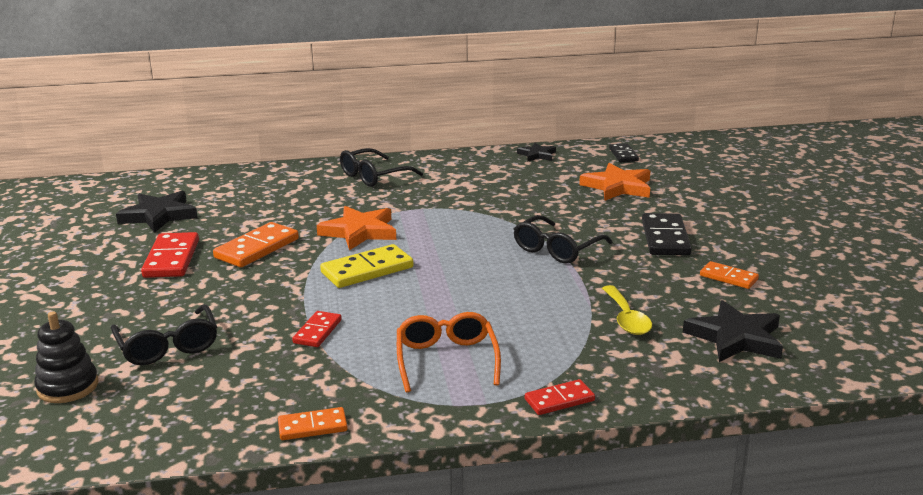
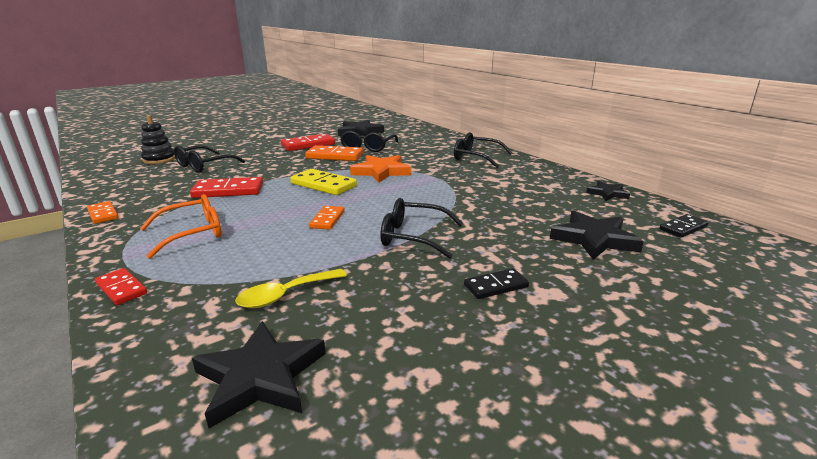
camera: 65 degrees right, 0 degrees up
red domino [292,311,342,347] -> red domino [190,177,263,198], size x1.66
orange star [579,163,650,201] -> black star [550,211,644,260]
black domino [642,213,692,255] -> black domino [464,268,529,299], size x0.60
orange domino [700,261,759,289] -> orange domino moved to [309,206,345,230]
none -> black glasses [340,131,398,152]

